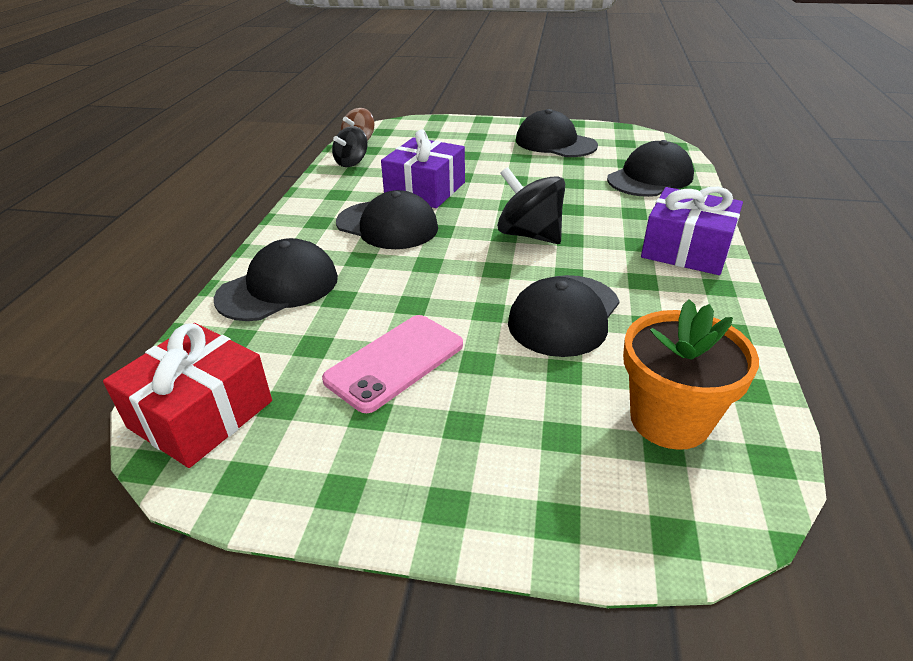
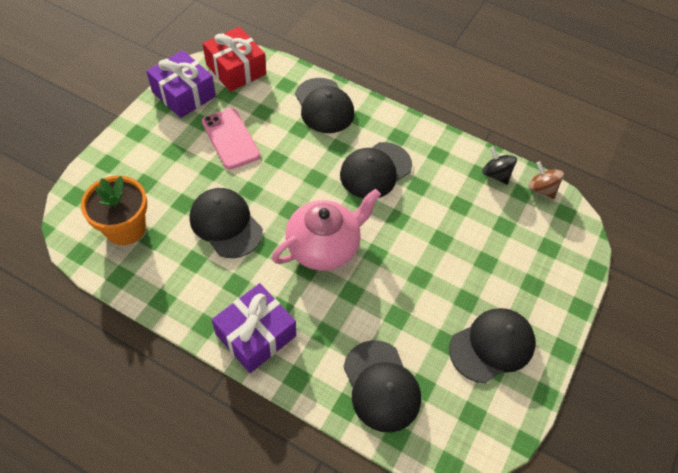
camera: 105 degrees right, 20 degrees up
purple gift [381,130,465,208] -> purple gift moved to [146,50,216,118]
black spinning top [497,167,565,244] -> pink teapot [272,189,381,271]

